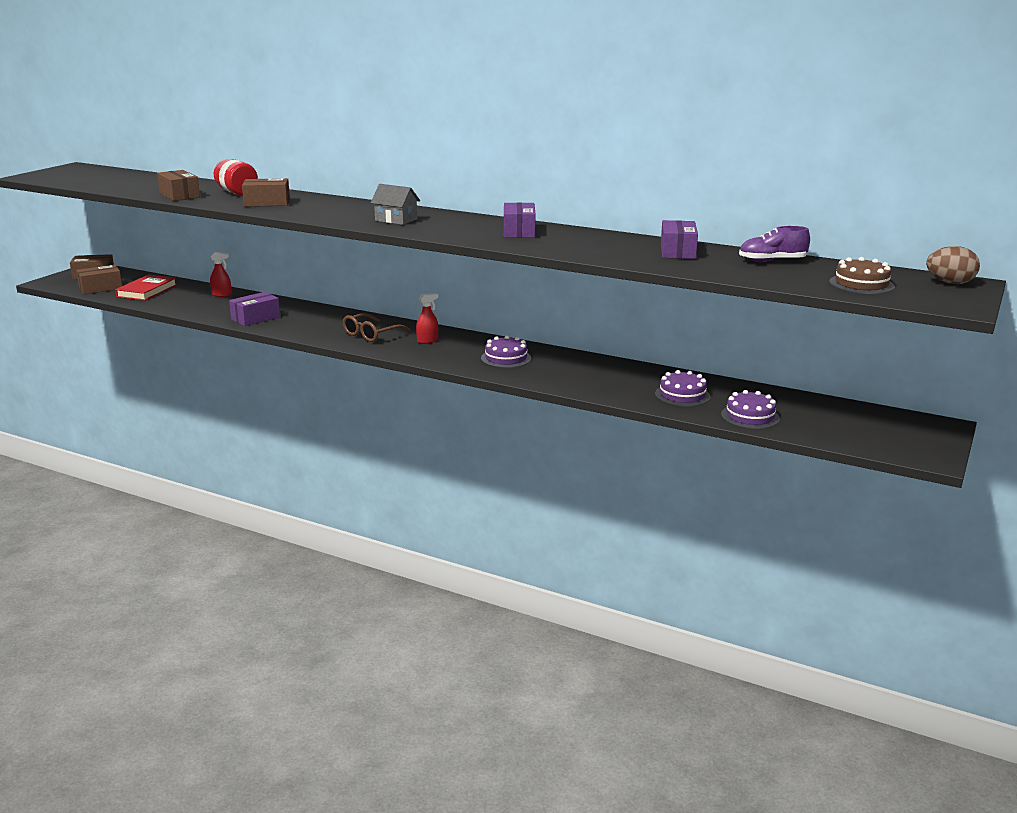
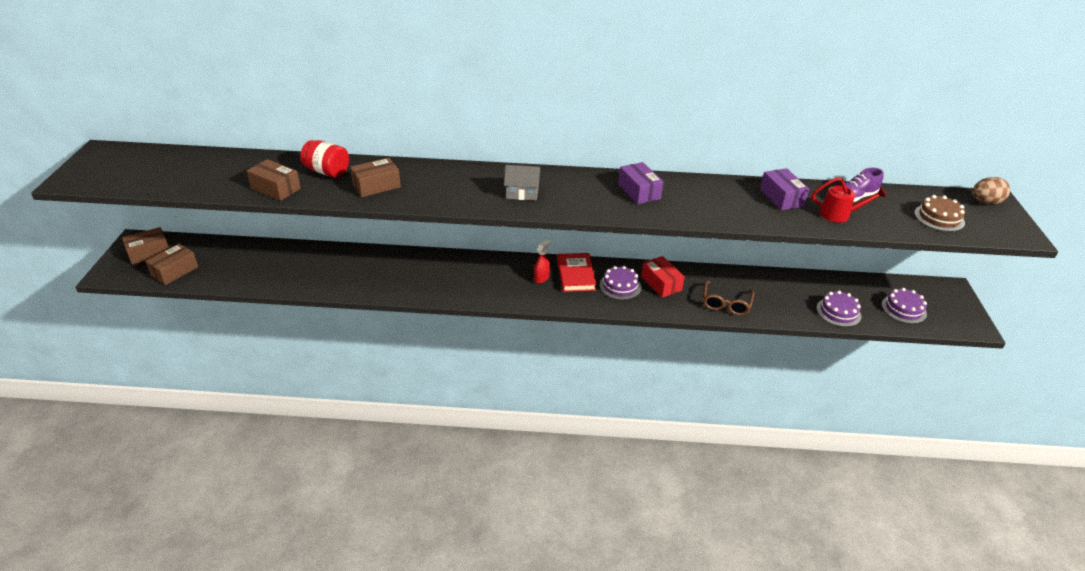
camera: 25 degrees left, 15 degrees up
red book [115,274,177,301] -> red book moved to [557,253,597,292]
red spray bottle [210,252,232,297] -> none
purple box [229,292,280,326] -> none
brown glasses [343,313,411,342] -> brown glasses moved to [703,281,754,316]
purple cake [655,370,710,407] -> purple cake moved to [881,288,927,324]
none -> red box [641,256,685,298]
none -> red watering can [812,177,887,223]

